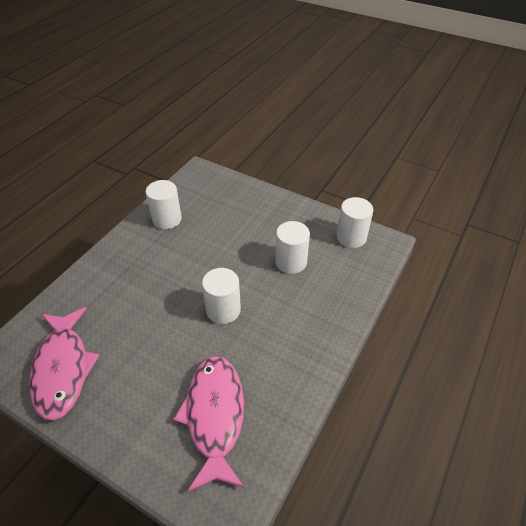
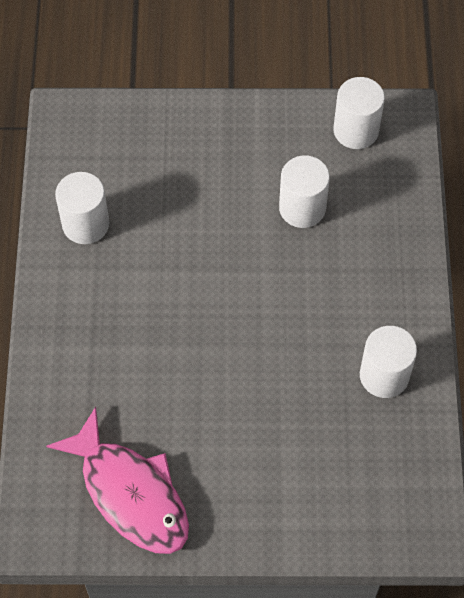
camera: 30 degrees left, 15 degrees up
pink fish [173,356,244,492] -> none
white cylinder [202,268,241,324] -> white cylinder moved to [360,326,417,398]

